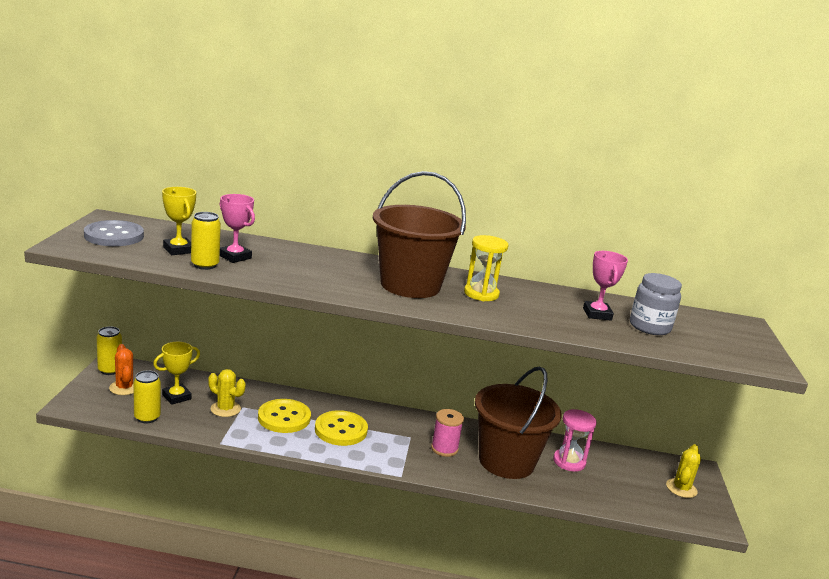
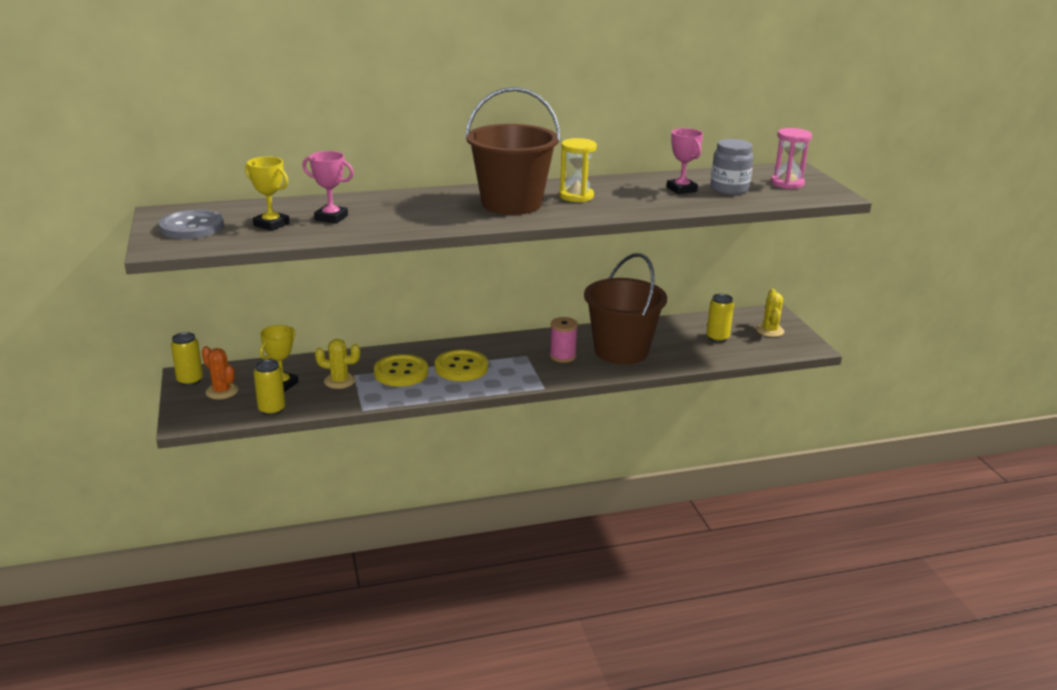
camera: 20 degrees left, 5 degrees up
yellow can [191,212,221,270] -> yellow can moved to [706,294,734,342]
pink hourglass [553,409,597,472] -> pink hourglass moved to [771,128,812,189]

